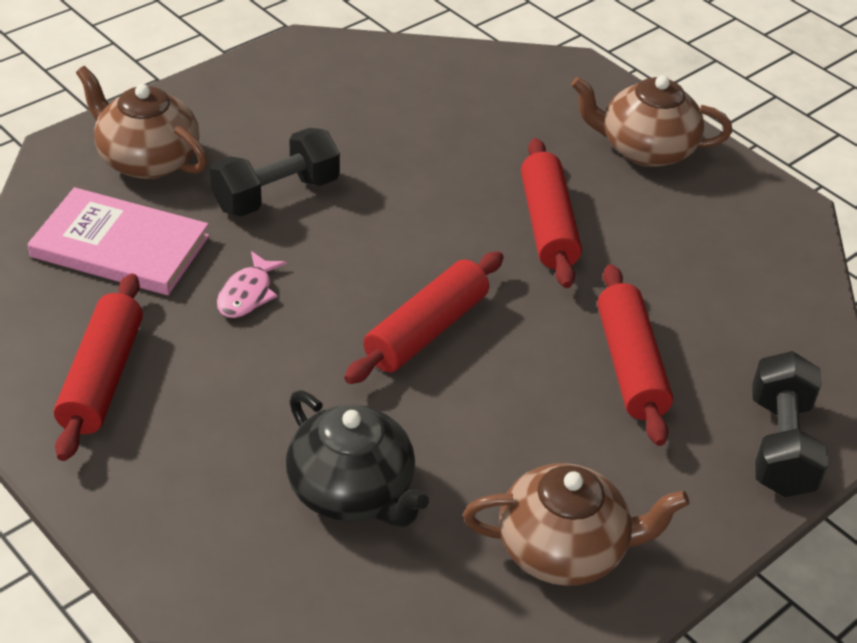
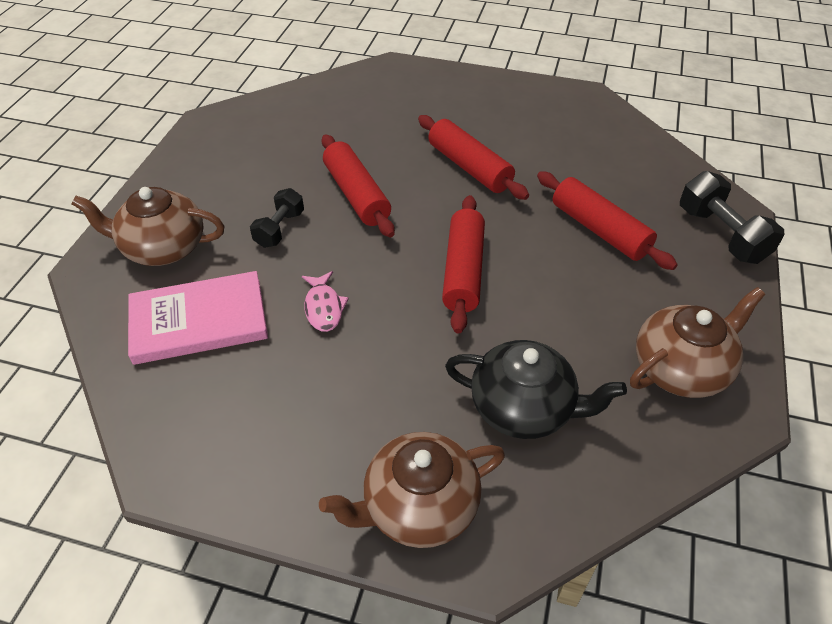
camera: 30 degrees left, 5 degrees up
red rolling pin [54,274,143,461] -> red rolling pin moved to [322,134,395,237]
black dumbbell [210,128,340,217] -> black dumbbell [250,188,304,248], size x0.64
brown teapot [571,75,732,167] -> brown teapot moved to [319,432,505,548]

